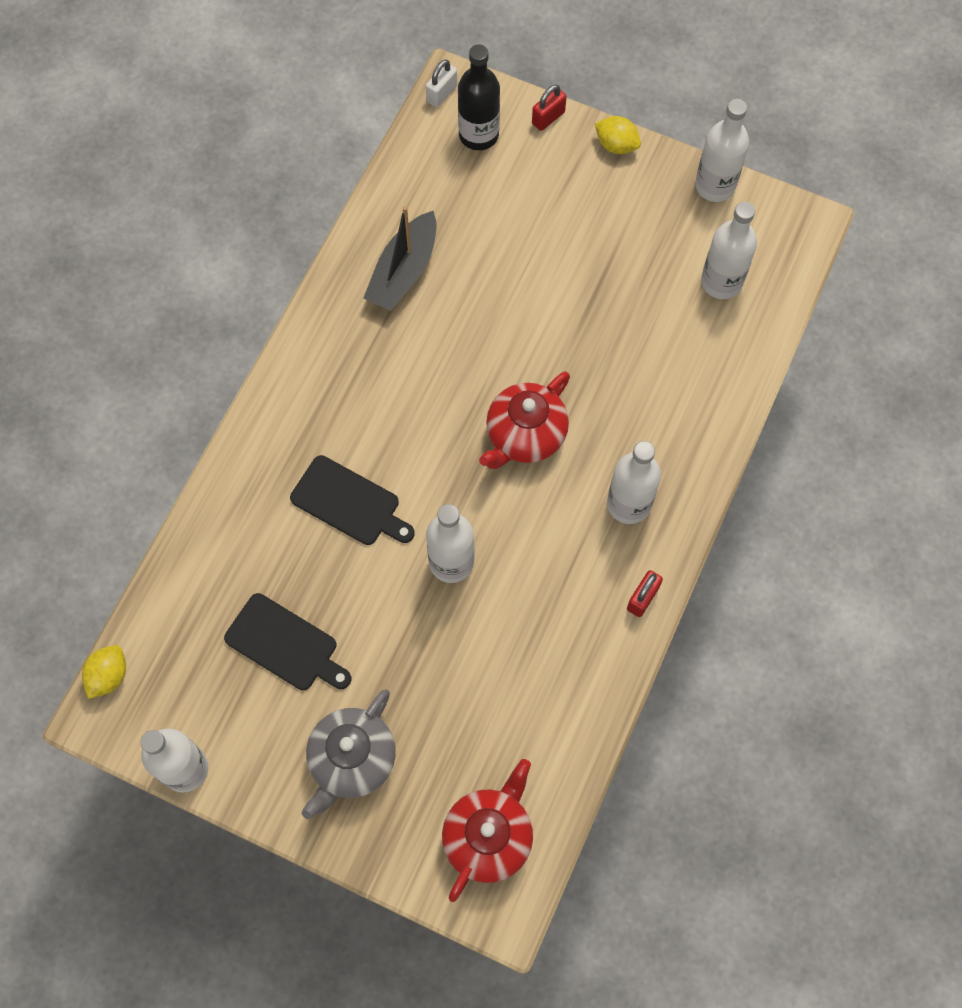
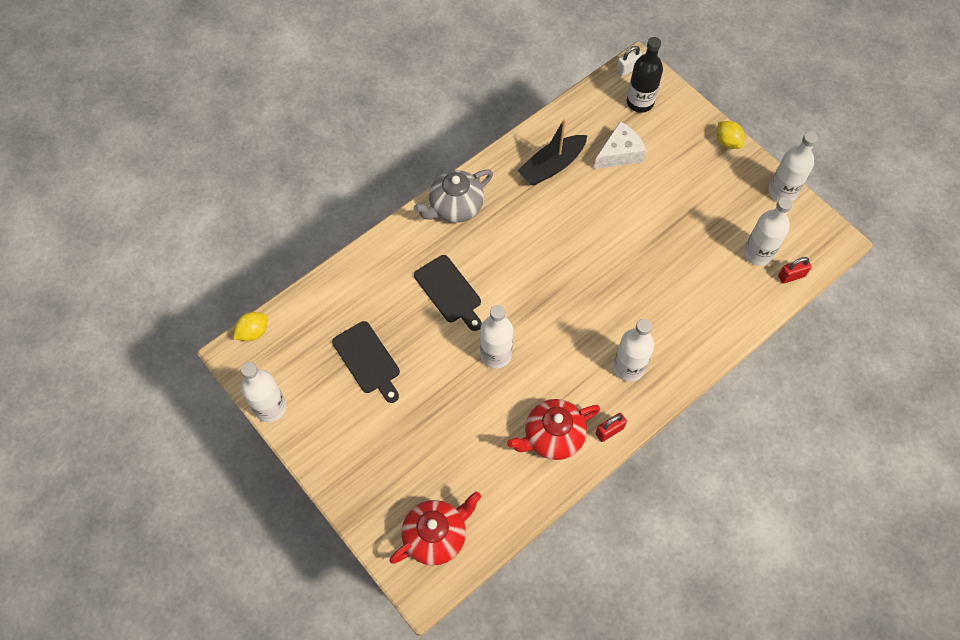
camera: 25 degrees right, 5 degrees down
grey teapot [302,690,396,819] -> grey teapot moved to [414,169,493,223]
red teapot [479,372,570,469] -> red teapot moved to [507,399,600,460]
red padlock [532,85,567,131] -> red padlock moved to [778,257,812,284]
none -> white cheese [594,121,646,169]

